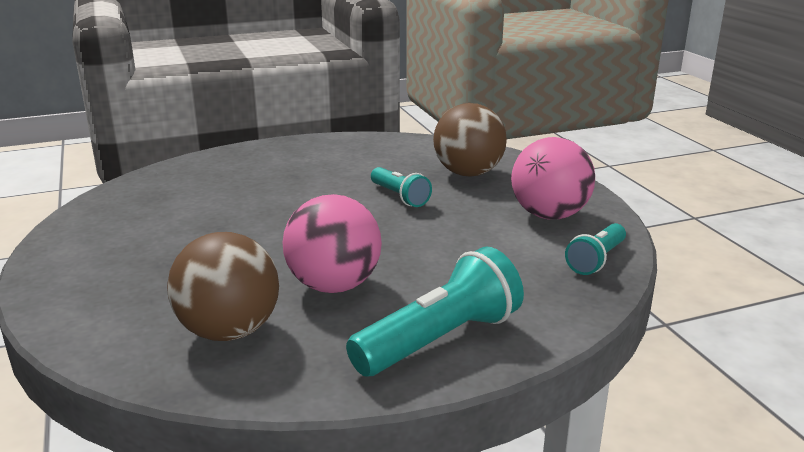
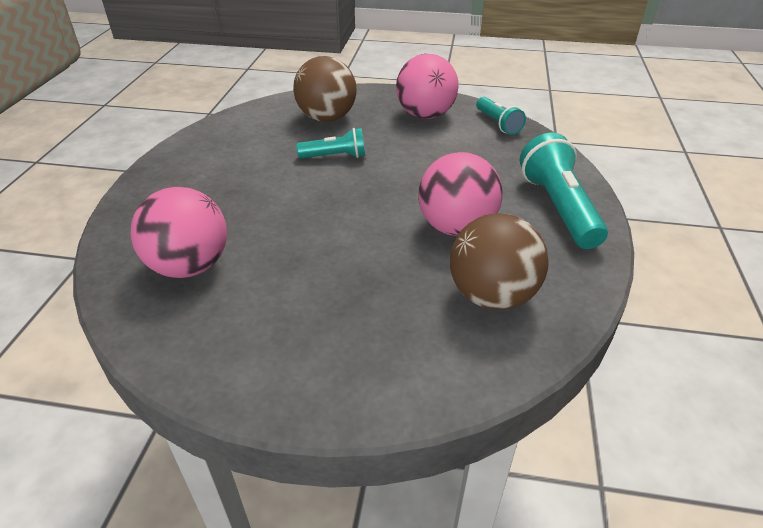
camera: 60 degrees left, 15 degrees up
none -> pink ball [130,187,227,278]

